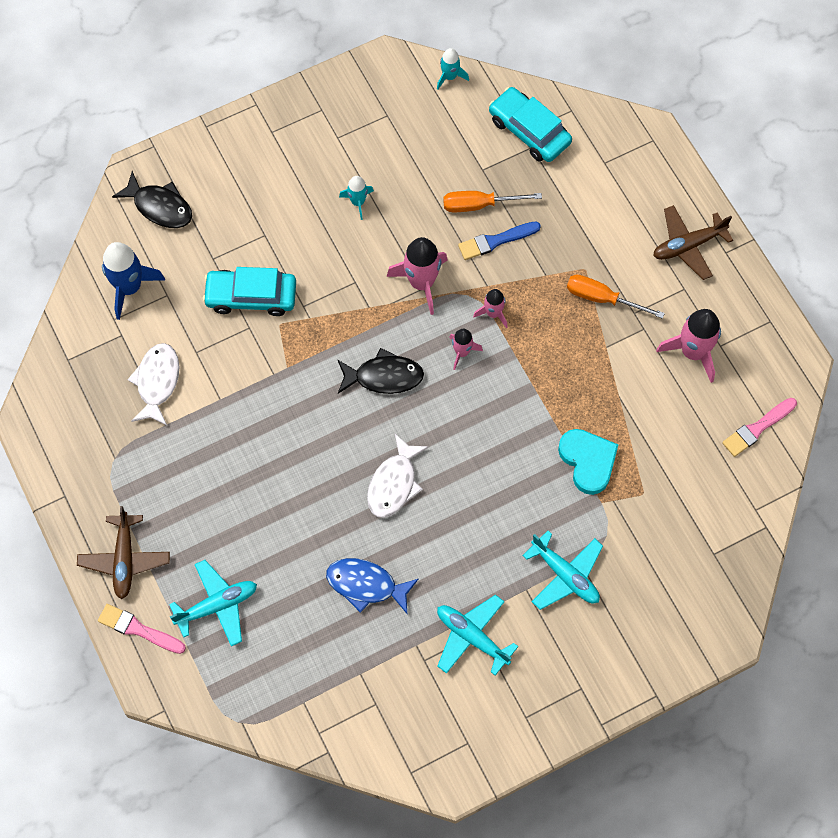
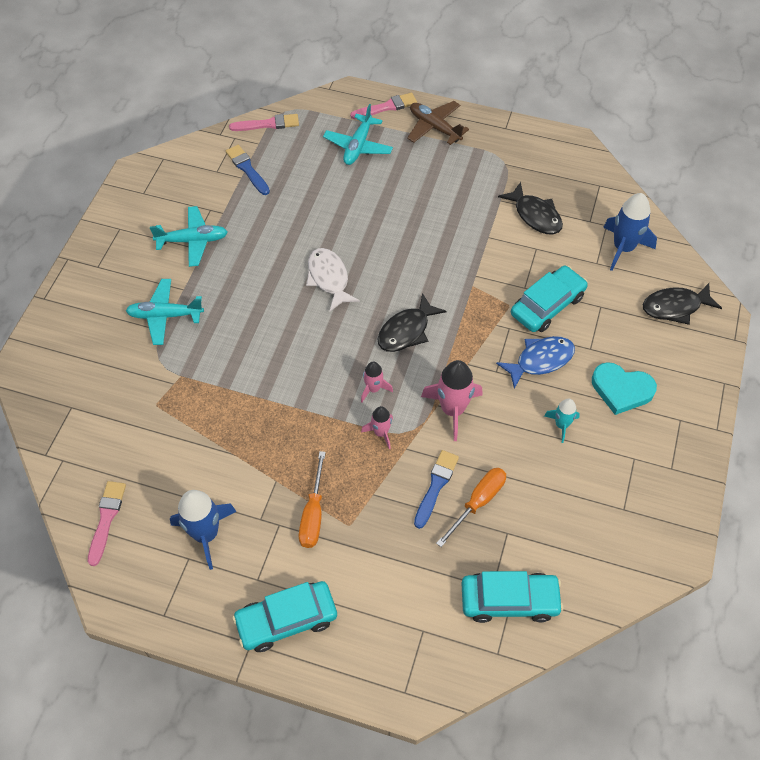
camera: 135 degrees right, 10 degrees down
white fish [127,343,179,426] -> black fish [498,182,563,234]
blue fish [326,558,419,614] -> blue fish moved to [496,336,575,389]
turquoise rocket [437,48,469,90] -> none
turquoise heart [558,429,618,495] -> turquoise heart moved to [592,362,657,415]
orange screwdriver [567,275,665,319] -> orange screwdriver turned 120 degrees clockwise [299,451,326,548]
brown plane [653,205,733,280] -> turquoise car [232,581,337,652]
pink rocket [656,309,721,383] -> blue rocket [170,490,237,570]
none -> blue brush [226,145,270,195]
none -> pink brush [229,114,299,131]

